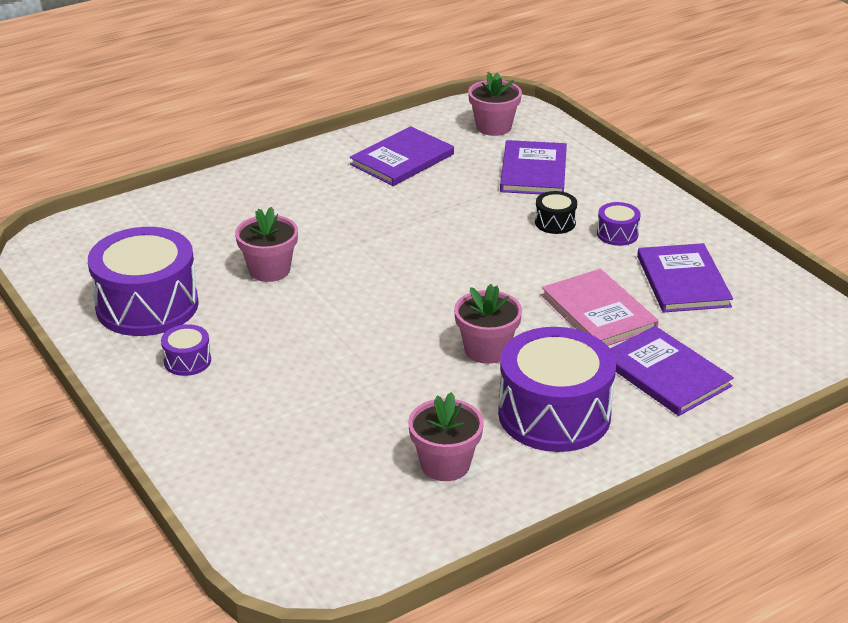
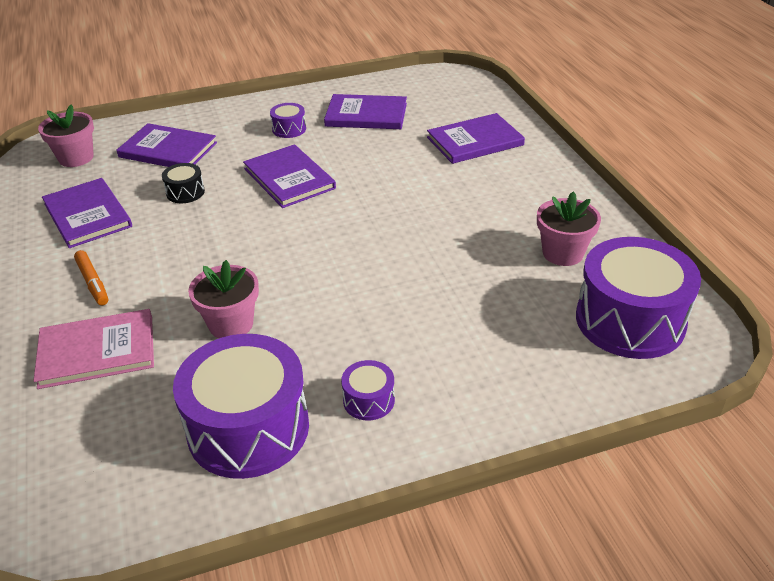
camera: 75 degrees left, 5 degrees up
pink flower pot [454,284,522,364] -> none
purple drum [498,327,616,452] -> purple drum moved to [576,237,701,359]
black drum [535,191,577,234] -> black drum moved to [162,163,205,203]
pink book [541,269,659,346] -> pink book moved to [33,309,154,389]
none -> orange marker [74,250,108,305]
none -> purple book [243,144,336,208]

